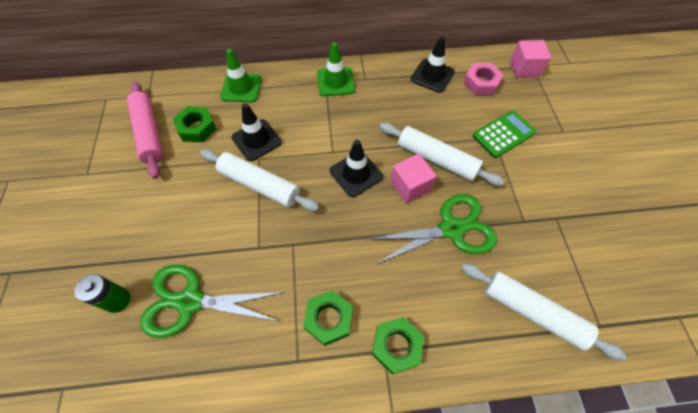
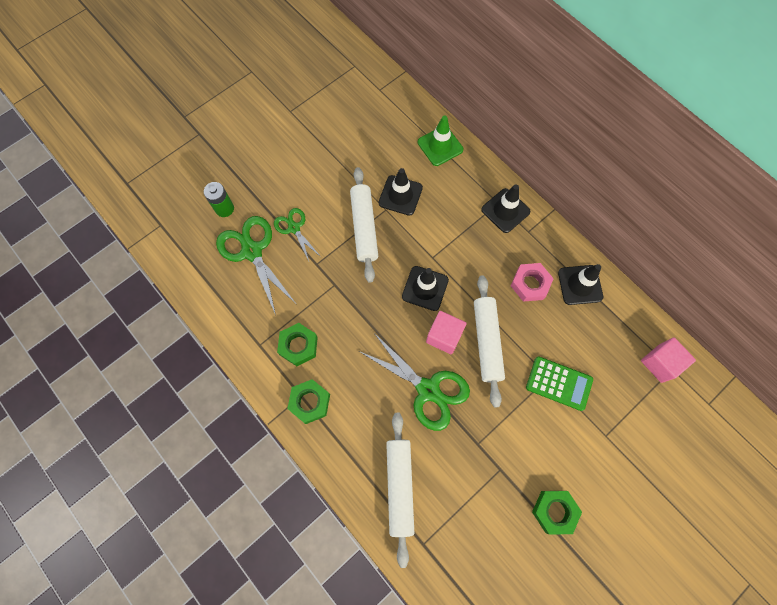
camera: 55 degrees right, 10 degrees up
pink rolling pin [127,81,163,179] -> none
green nut [173,106,216,142] -> green nut moved to [532,491,582,535]
green traffic cone [317,42,355,96] -> black traffic cone [481,185,530,233]
pink nut [463,63,504,95] -> pink nut moved to [511,263,554,302]
none -> green scissors [274,208,321,261]

